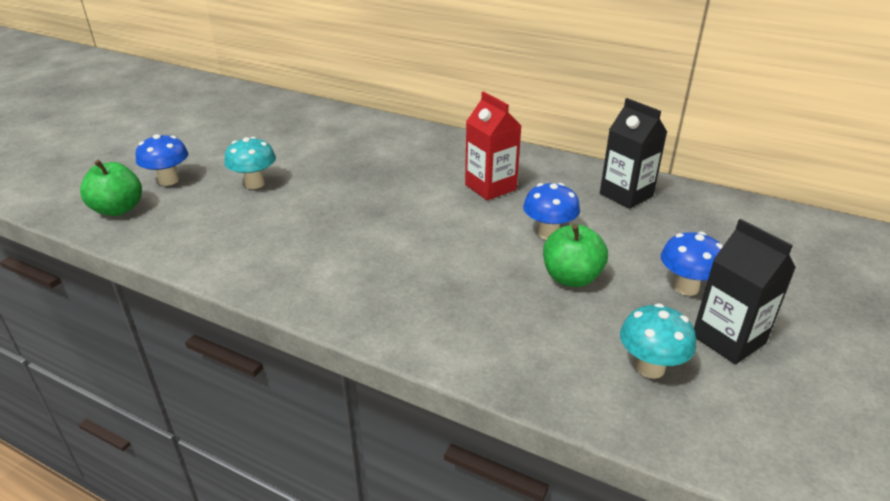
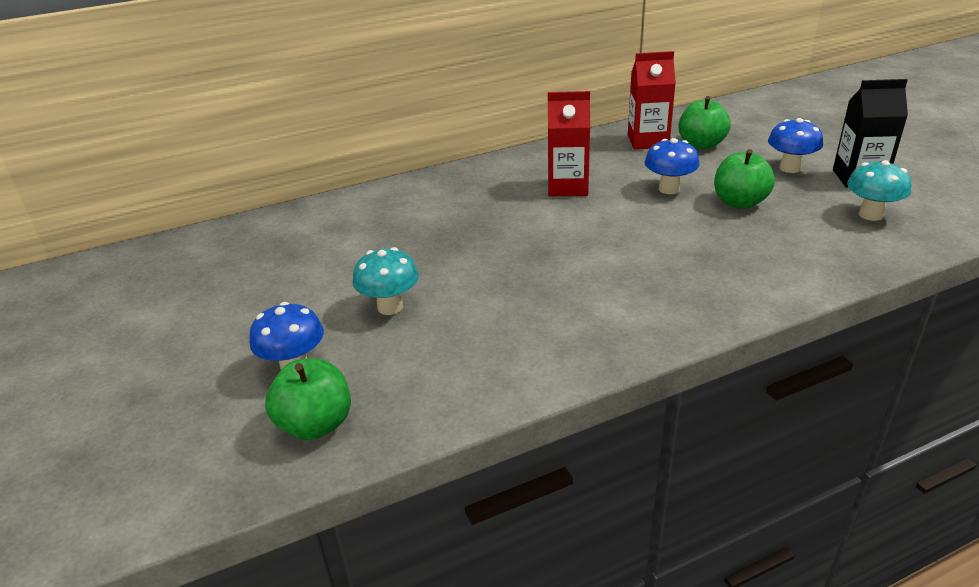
camera: 50 degrees left, 0 degrees up
black carton [600,98,667,209] -> red carton [628,51,676,150]
none -> green apple [678,96,731,149]

